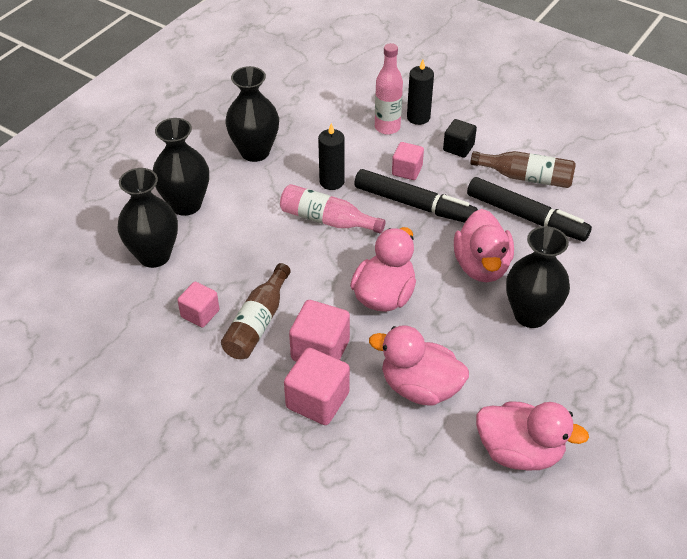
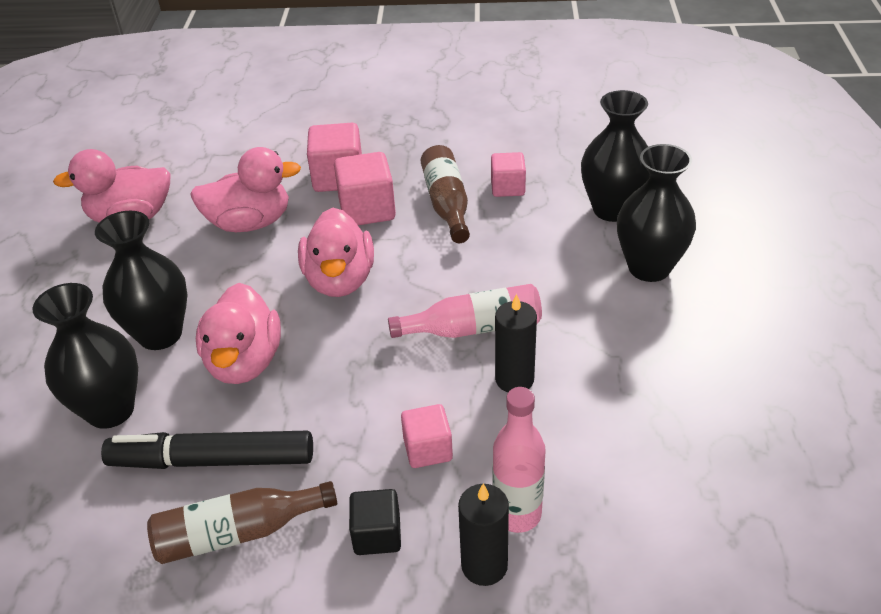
camera: 150 degrees right, 5 degrees down
black vase [225,66,279,162] -> black vase moved to [32,283,138,429]
black marker [354,169,478,223] -> none
pink duck [454,209,514,282] -> pink duck turned 150 degrees counterclockwise [196,283,281,384]

